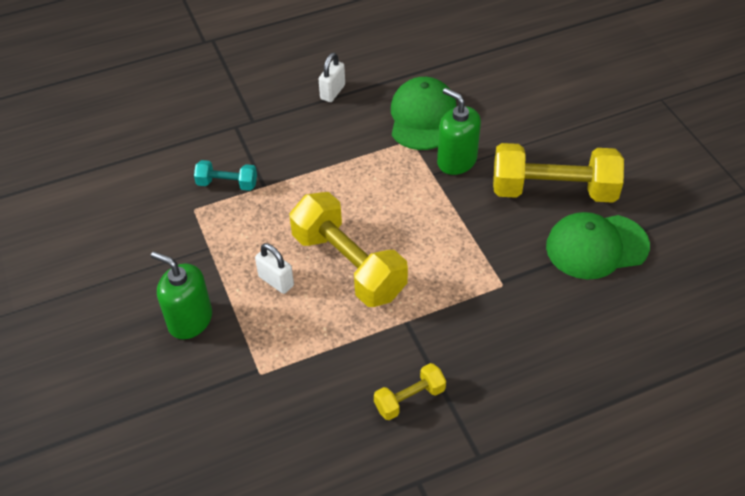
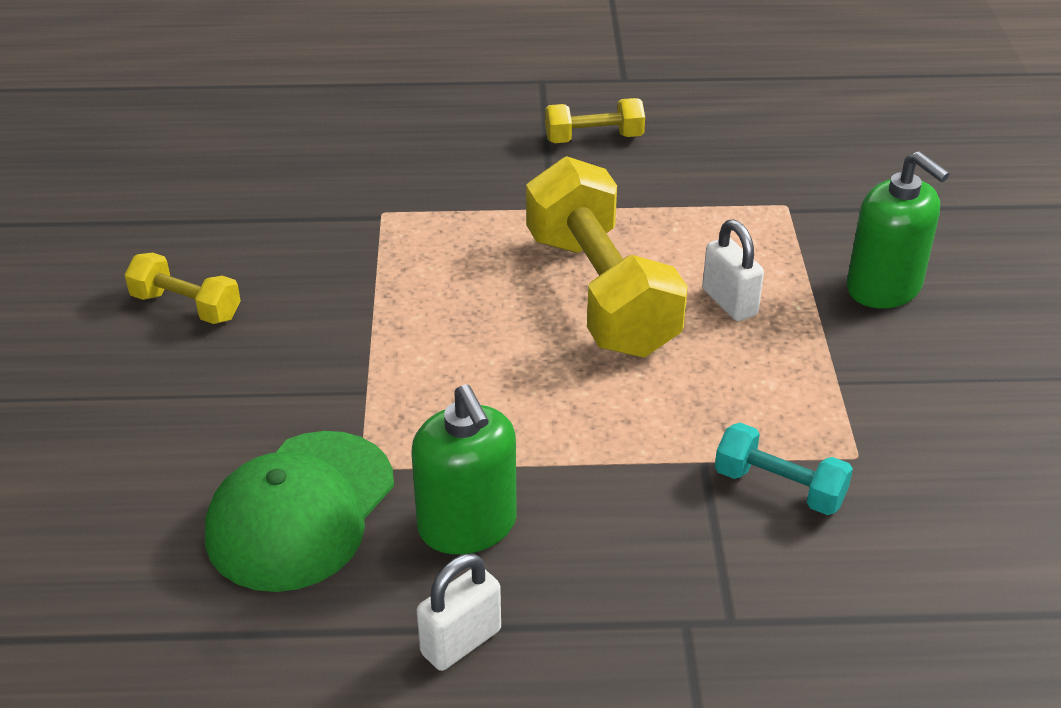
camera: 160 degrees left, 10 degrees down
green soap dispenser [437,88,481,175] -> green soap dispenser moved to [411,384,517,554]
yellow dumbbell [493,143,624,203] -> yellow dumbbell [124,252,241,324], size x0.49
green cap [546,212,650,280] -> none

